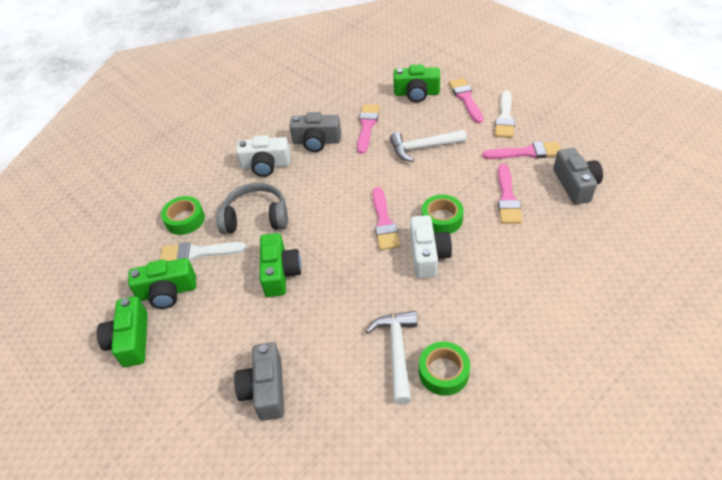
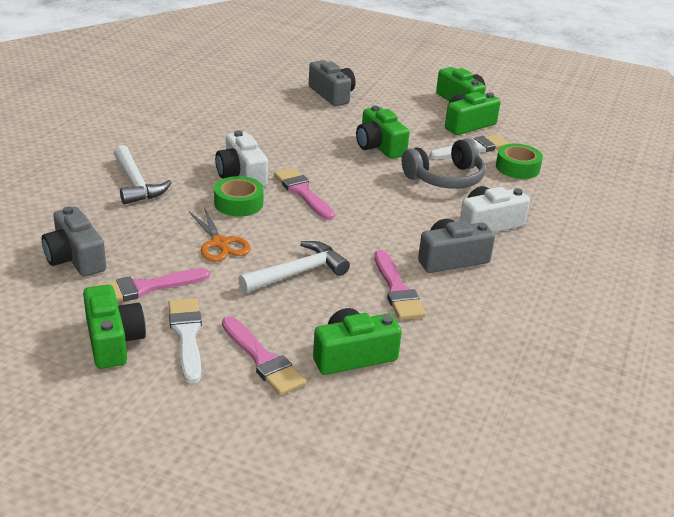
camera: 150 degrees right, 15 degrees down
white hammer [366,311,417,405] -> white hammer moved to [114,145,172,204]
green tape [419,341,470,396] -> none
pink brush [498,164,522,224] -> none
none -> green camera [83,285,146,369]
none -> orange scissors [189,207,251,262]

